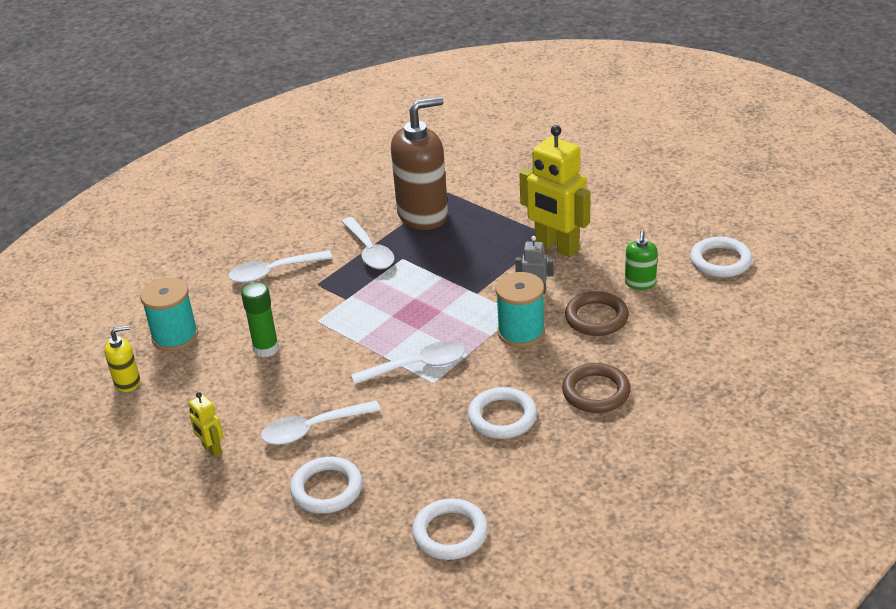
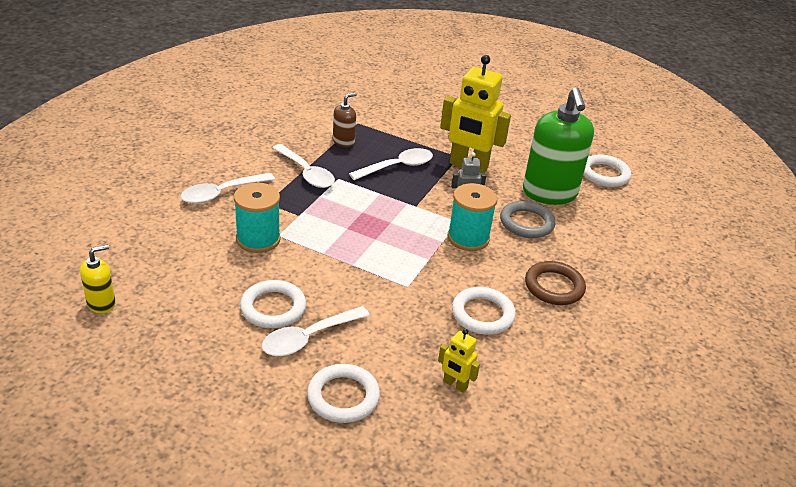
camera: 20 degrees left, 0 degrees up
turquoise spool [140,277,198,351] -> turquoise spool moved to [234,183,281,253]
yellow robot [189,392,223,457] -> yellow robot moved to [438,329,480,393]
green glue stick [241,282,279,357] -> none
white spoon [351,341,465,384] -> white spoon moved to [349,148,433,180]
brown soap dispenser [391,96,448,230] -> brown soap dispenser [333,93,357,148], size x0.47
white ring [412,498,488,560] -> white ring moved to [240,280,306,328]
brown ring [565,291,629,336] -> grey ring [500,201,555,238]
green soap dispenser [625,230,658,290] -> green soap dispenser [523,87,594,205], size x2.13

